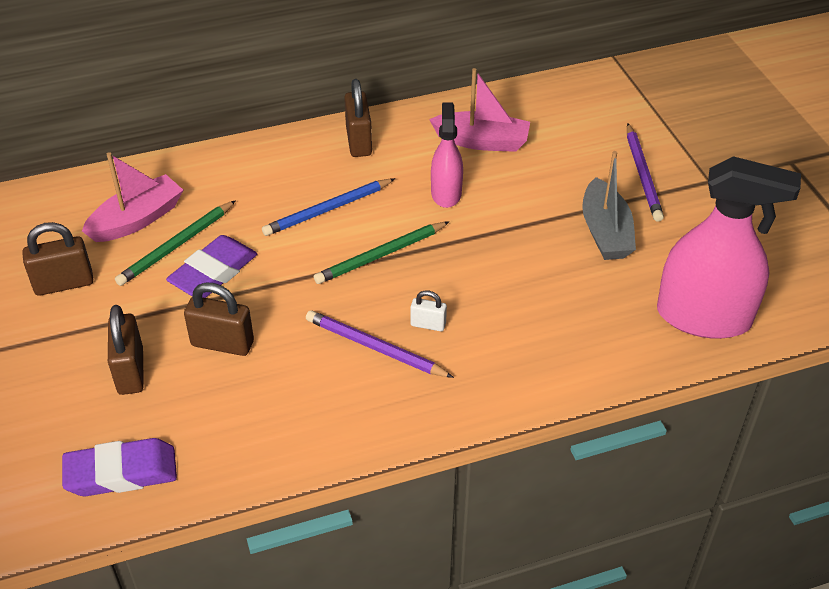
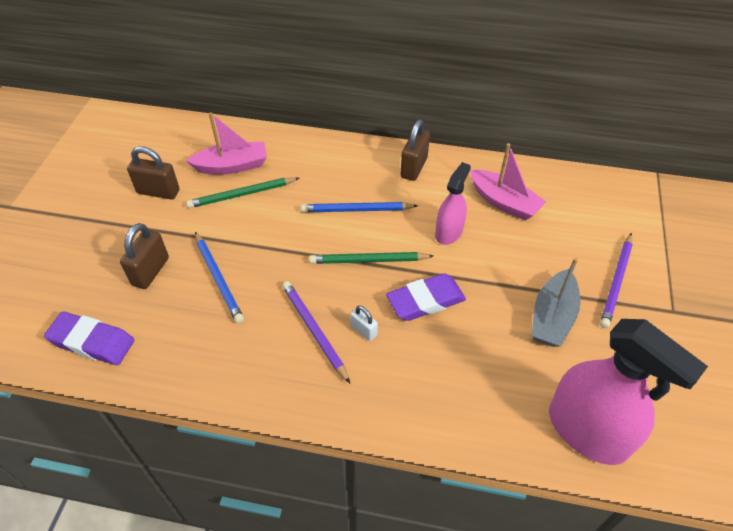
camera: 30 degrees right, 5 degrees up
purple eraser [166,235,257,298] -> purple eraser moved to [386,273,466,321]
brown padlock [184,283,254,356] -> blue pencil [195,232,244,324]

